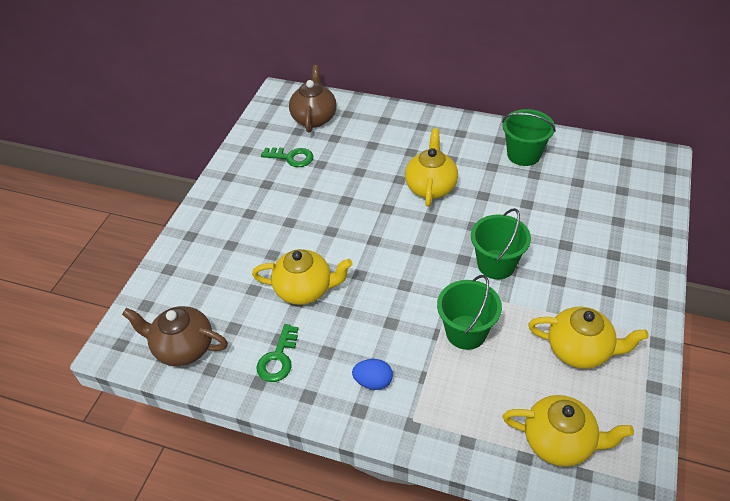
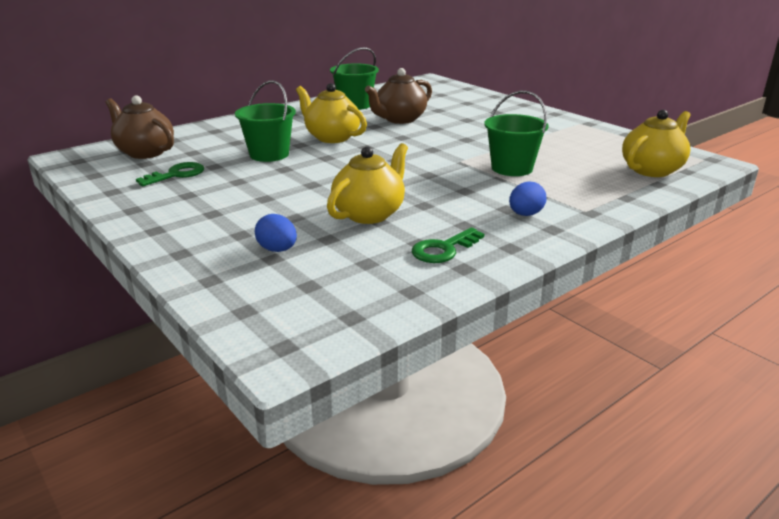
camera: 60 degrees left, 20 degrees down
brown teapot [122,306,228,366] -> brown teapot moved to [365,68,432,124]
green key [257,324,298,382] -> green key turned 90 degrees clockwise [412,227,484,263]
green bucket [471,208,531,279] -> green bucket moved to [235,80,296,162]
yellow teapot [528,306,649,369] -> none
none -> blue egg [255,214,297,252]

